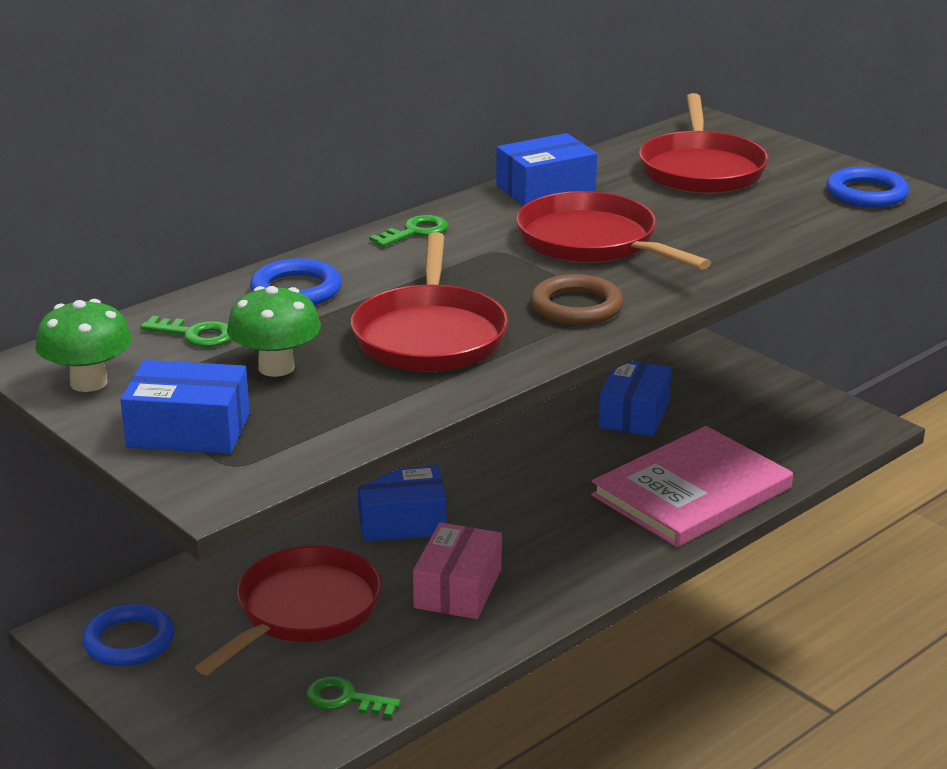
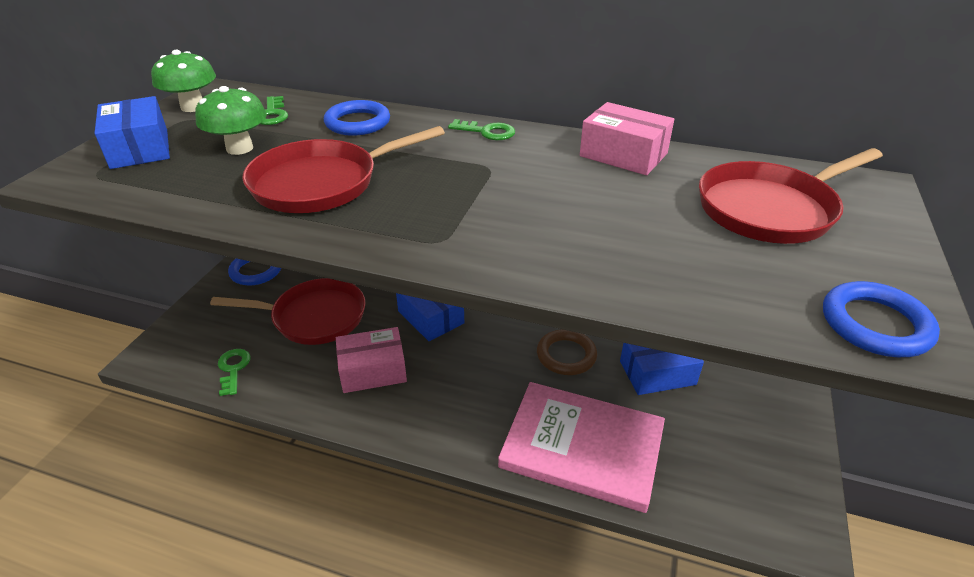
camera: 60 degrees right, 10 degrees up
blue box [496,133,597,206] -> pink box [580,102,674,175]
red pan [516,191,711,270] -> none
brown ring [530,274,624,326] -> brown ring moved to [537,329,597,375]

